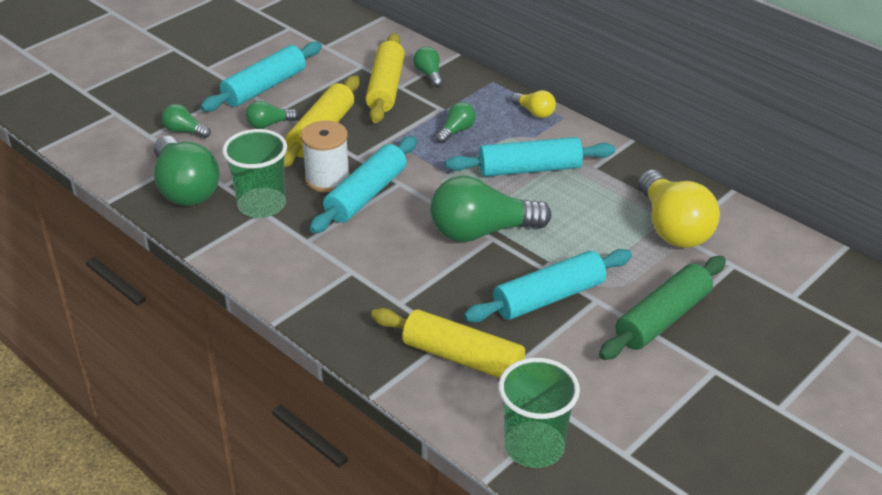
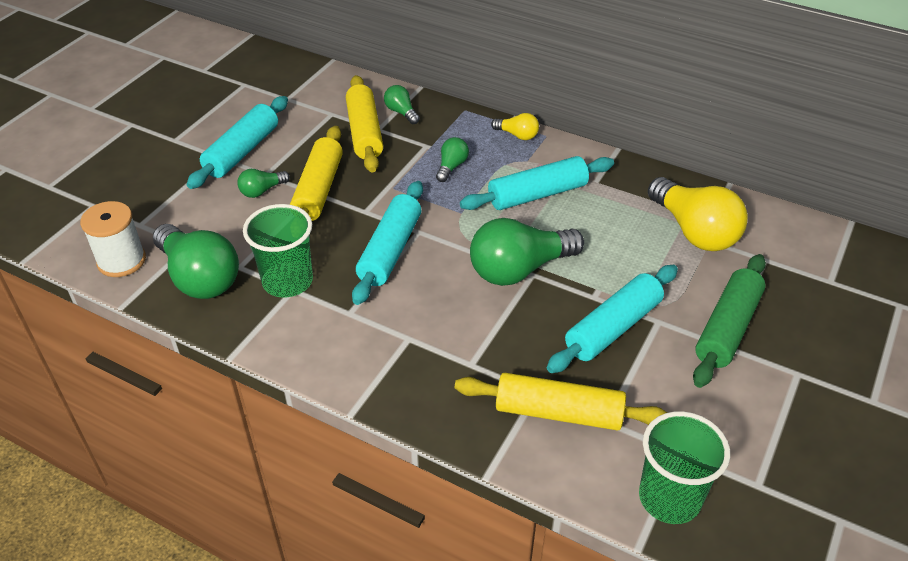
camera: 15 degrees left, 5 degrees up
green light bulb [162,104,211,138] -> none
white spool [301,120,350,192] -> white spool moved to [80,201,146,277]

